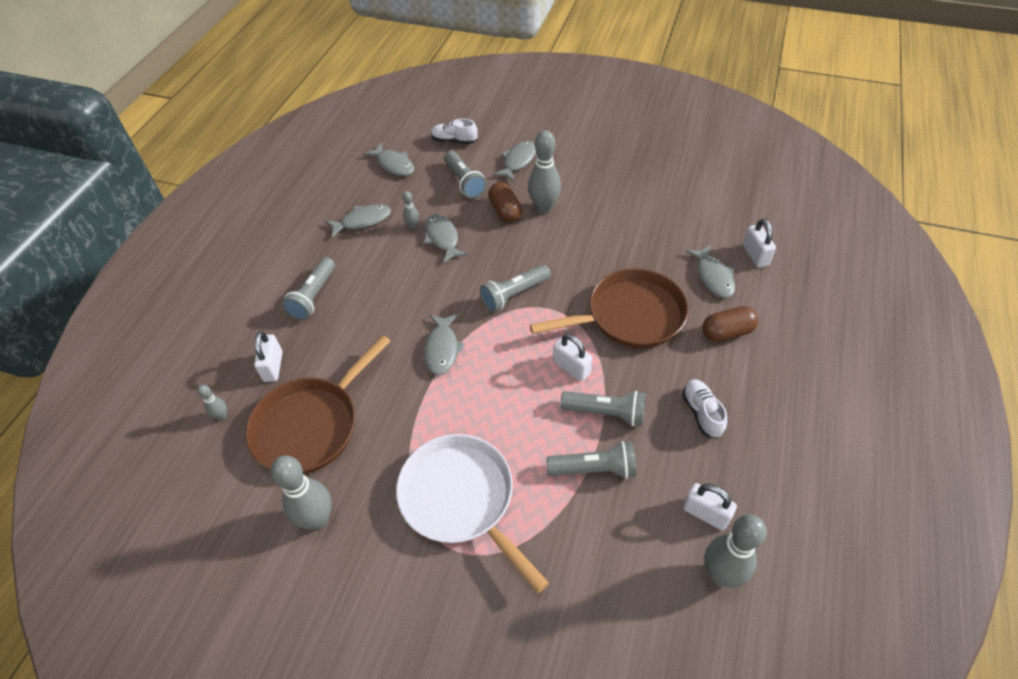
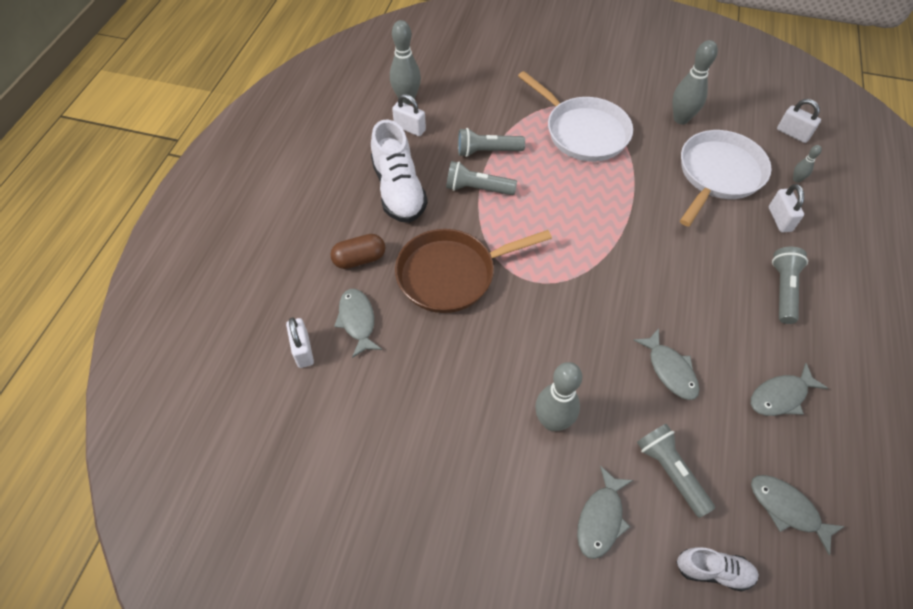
camera: 175 degrees right, 5 degrees up
brown pan [245,335,391,474] -> white pan [680,130,772,227]
grey bowling pin [402,191,419,229] -> none
grey fish [424,314,465,375] -> none
grey flashlight [480,265,551,312] -> none
brown capsule [488,182,522,222] -> none
white padlock [553,334,592,381] -> white padlock moved to [777,99,821,143]
white shoe [682,379,727,439] -> white shoe [371,120,428,223], size x1.88

